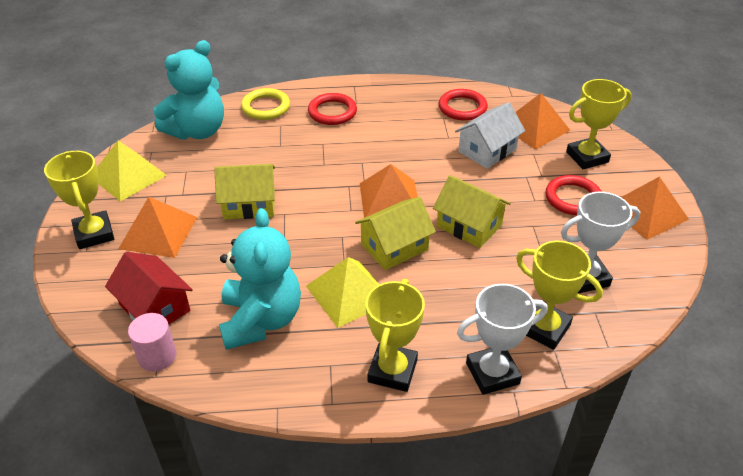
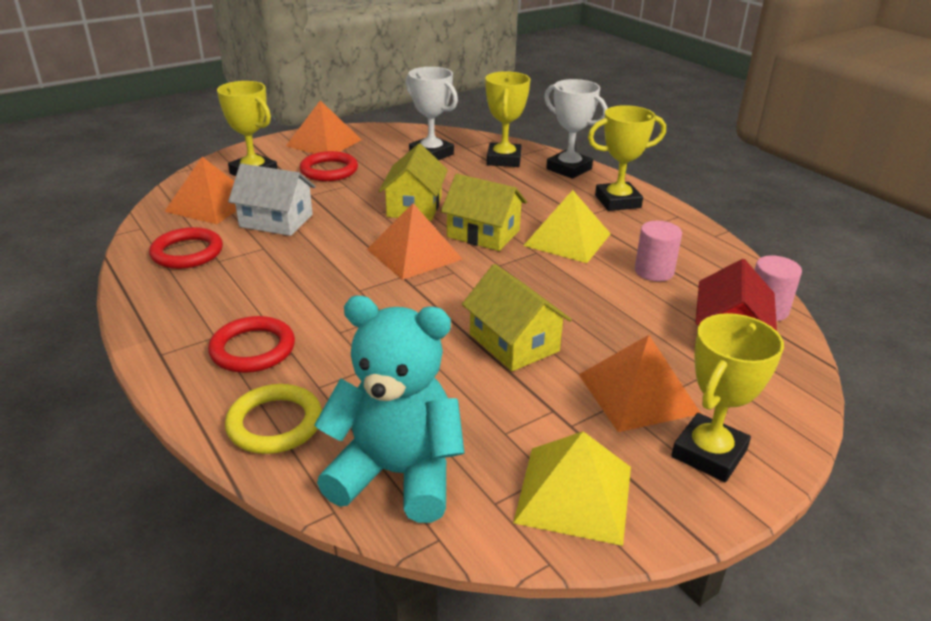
camera: 120 degrees left, 10 degrees down
turquoise teddy bear [219,208,301,350] -> pink cylinder [635,221,682,281]

